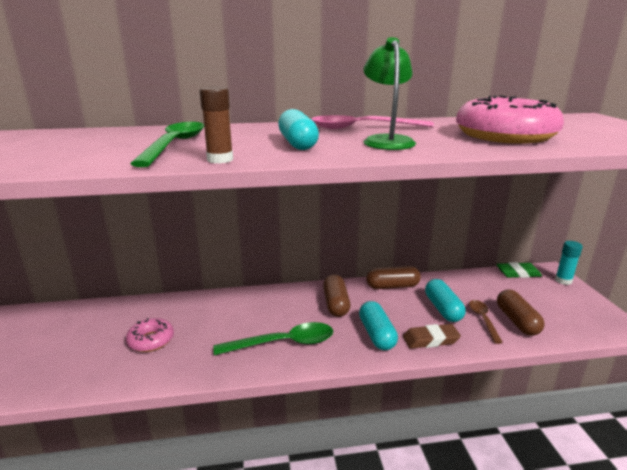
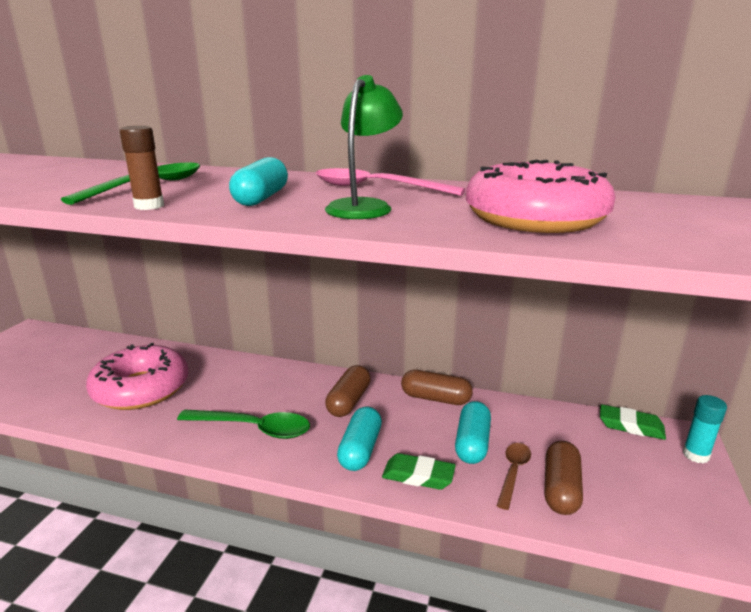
camera: 25 degrees right, 0 degrees up
pink donut [126,318,174,352] -> pink donut [86,343,189,410], size x1.96
brown eraser [403,324,461,349] -> green eraser [382,453,456,490]

